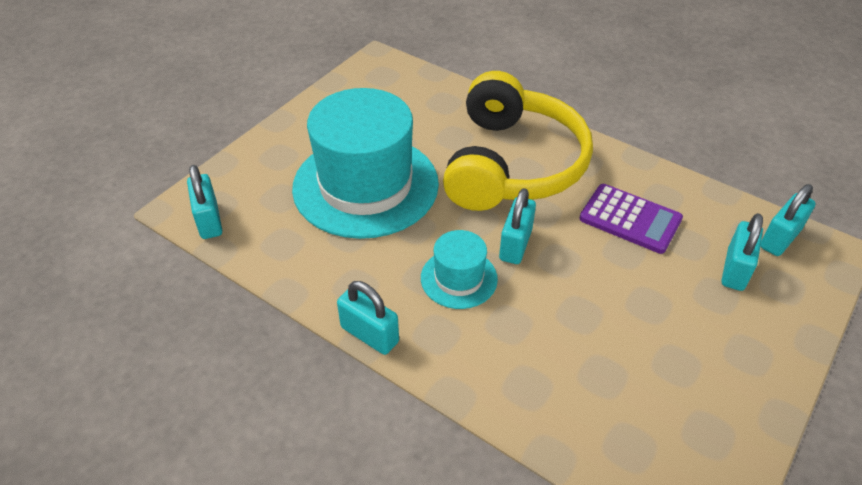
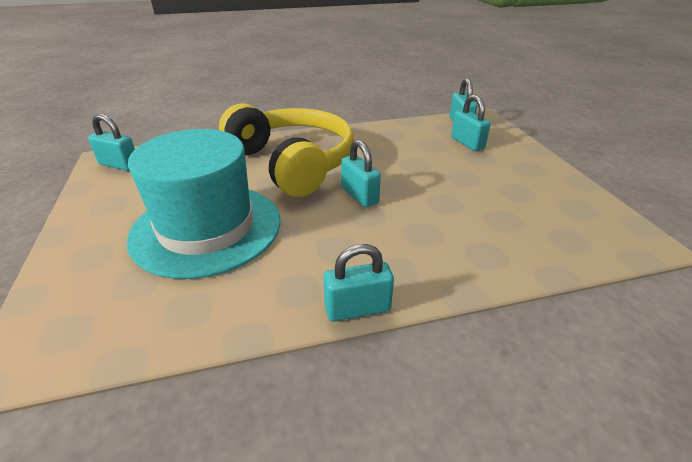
camera: 50 degrees left, 10 degrees down
turquoise padlock [187,165,222,239] -> turquoise padlock moved to [88,114,135,171]
turquoise hat [421,230,498,309] -> none
purple calculator [579,184,683,254] -> none

